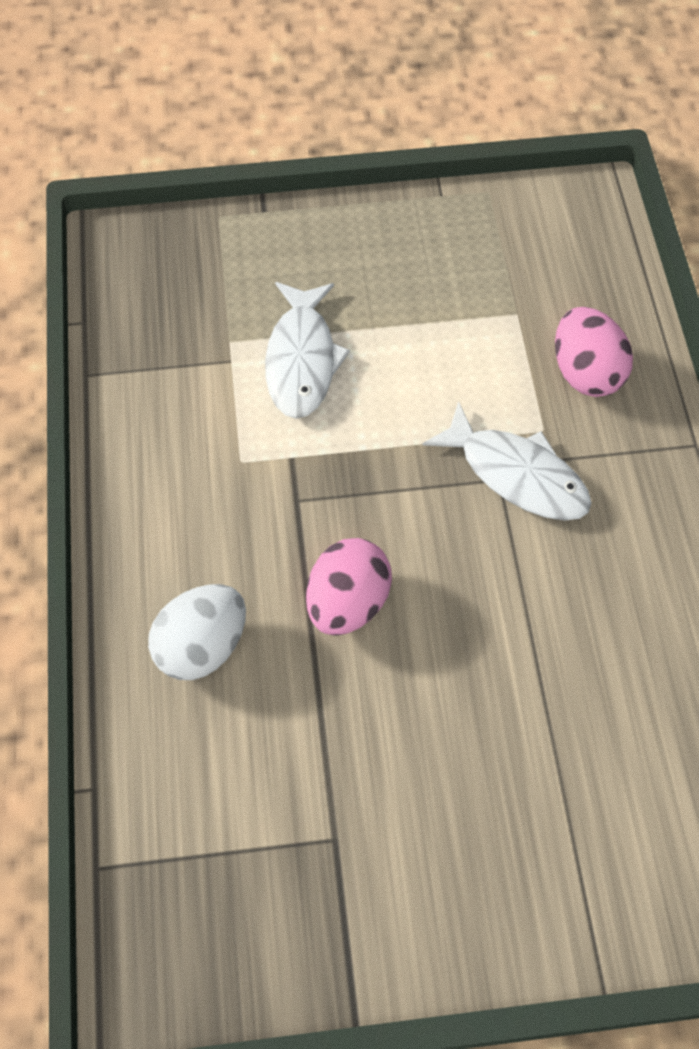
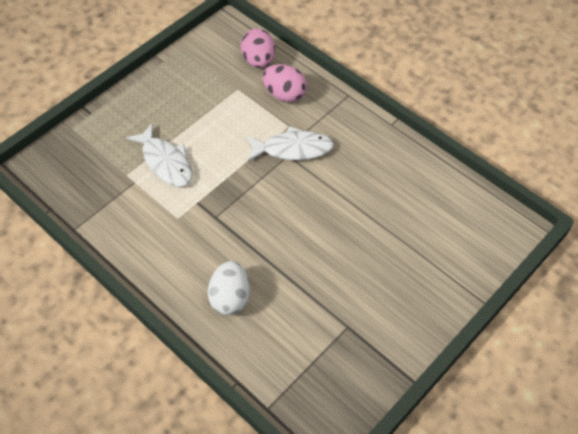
camera: 40 degrees left, 5 degrees down
pink egg [306,538,392,635] -> pink egg moved to [241,29,275,68]

